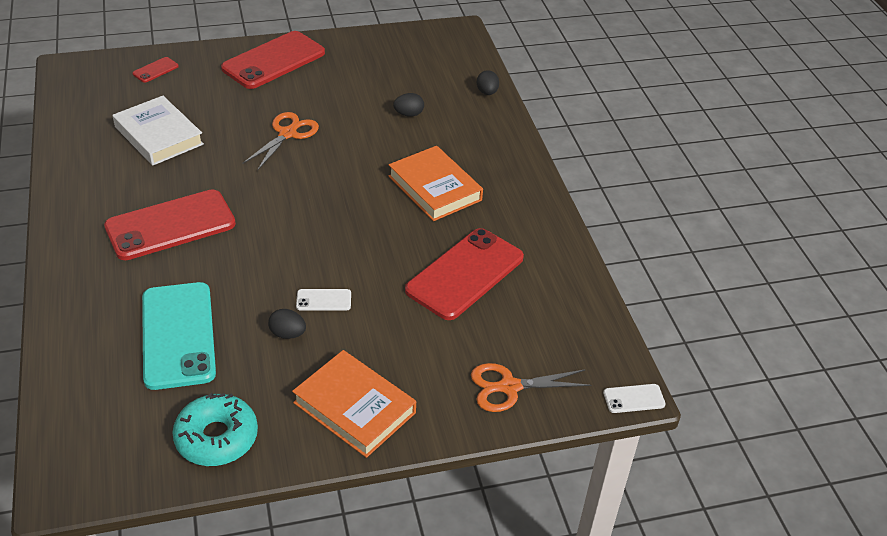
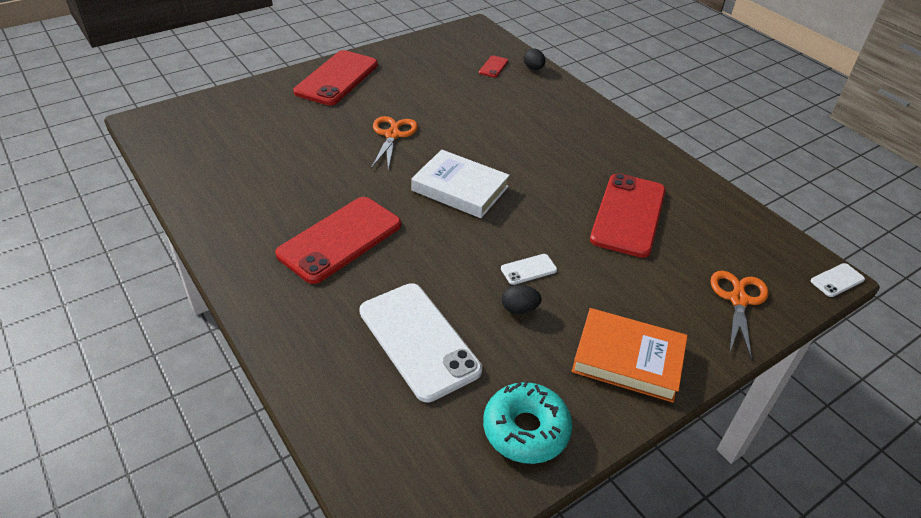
camera: 20 degrees left, 0 degrees up
white book [113,96,204,165] -> white book moved to [411,150,510,218]
red phone [133,57,179,83] -> red phone moved to [479,56,508,78]
turquoise phone [142,282,216,390] -> white phone [359,283,482,402]
orange book [389,146,483,221] -> none
black egg [393,93,424,117] -> none
orange scissors [471,363,591,412] -> orange scissors turned 135 degrees clockwise [711,271,769,360]

